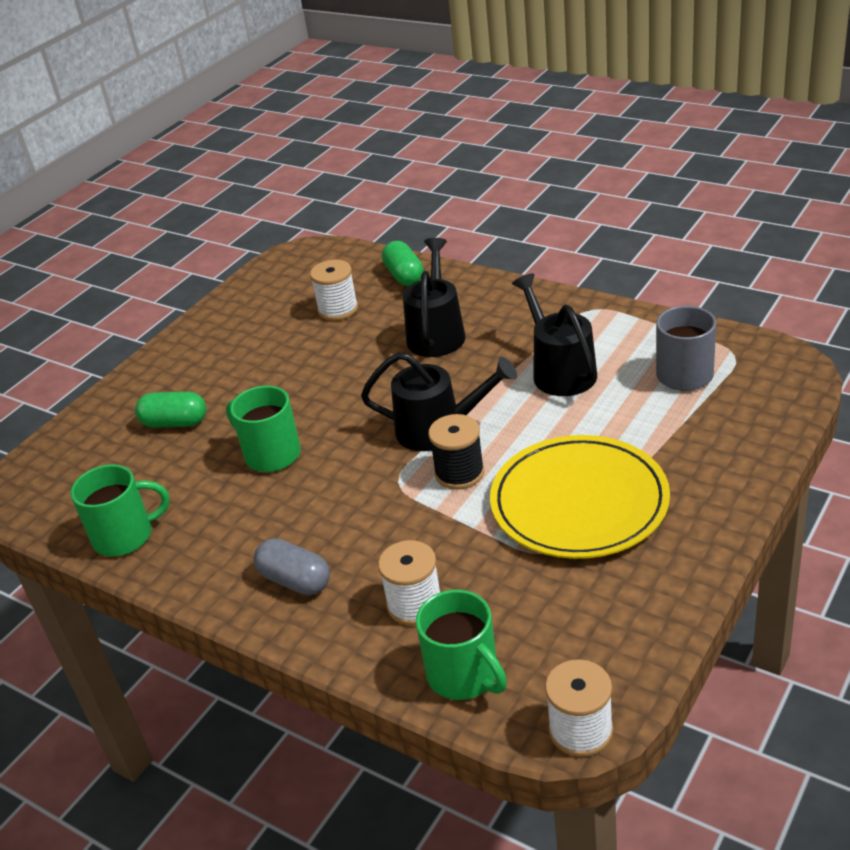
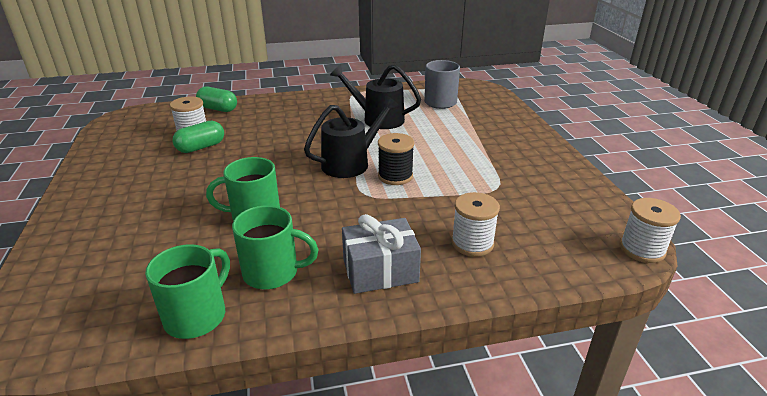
camera: 50 degrees left, 5 degrees down
green capsule [135,391,206,428] -> green capsule moved to [173,120,224,153]
grey capsule [254,538,330,595] -> grey gift [342,214,421,294]
black watering can [403,238,465,357] -> none
green mug [416,590,507,700] -> green mug moved to [232,205,319,289]
yellow plate [490,435,670,559] -> none

